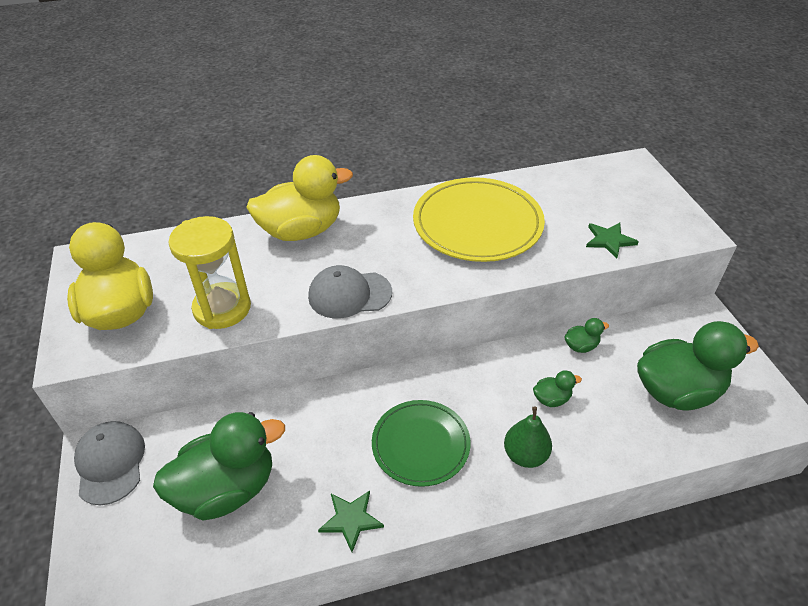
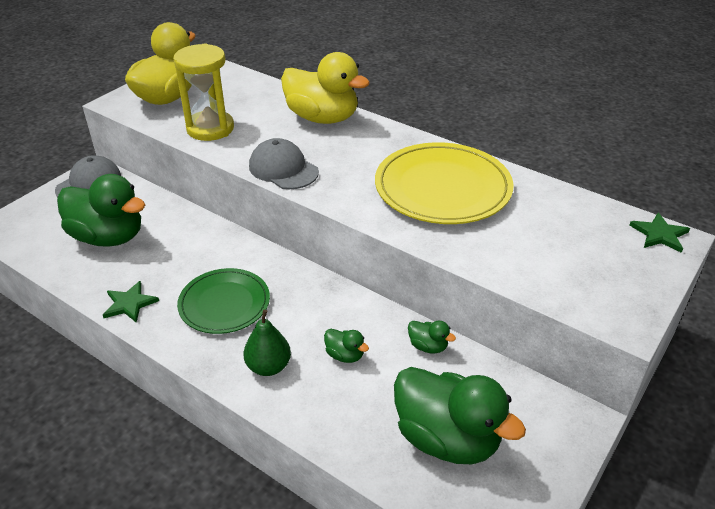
camera: 50 degrees right, 5 degrees down
green star [586,222,639,259] -> green star moved to [629,213,690,253]

